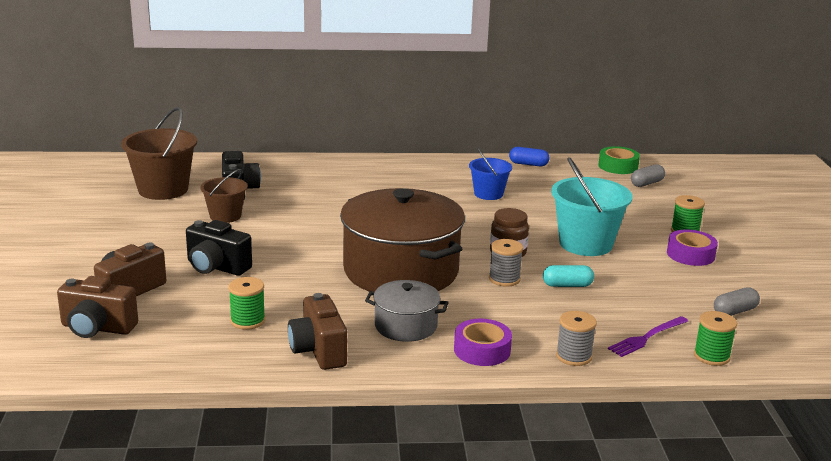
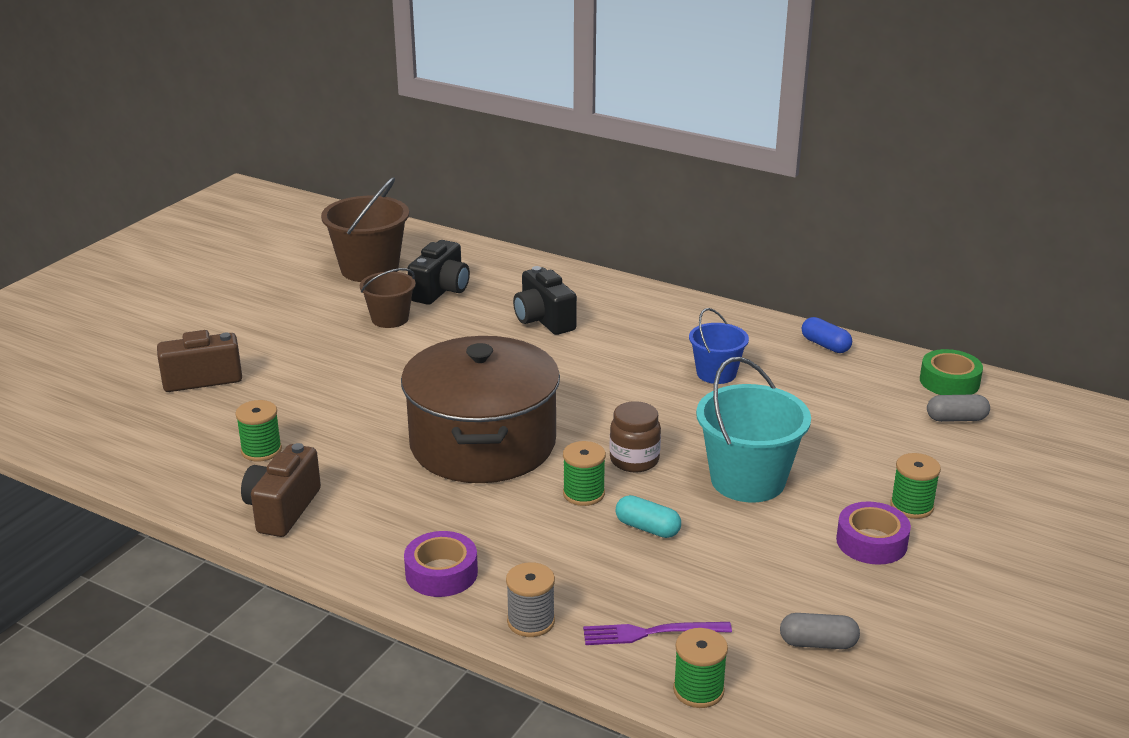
camera: 35 degrees right, 5 degrees up
brown camera [57,276,138,338] -> none
black camera [186,220,252,276] -> black camera moved to [513,266,577,335]
grey pot [365,280,449,342] -> none
grey spool [489,239,523,287] -> green spool [563,441,606,506]

